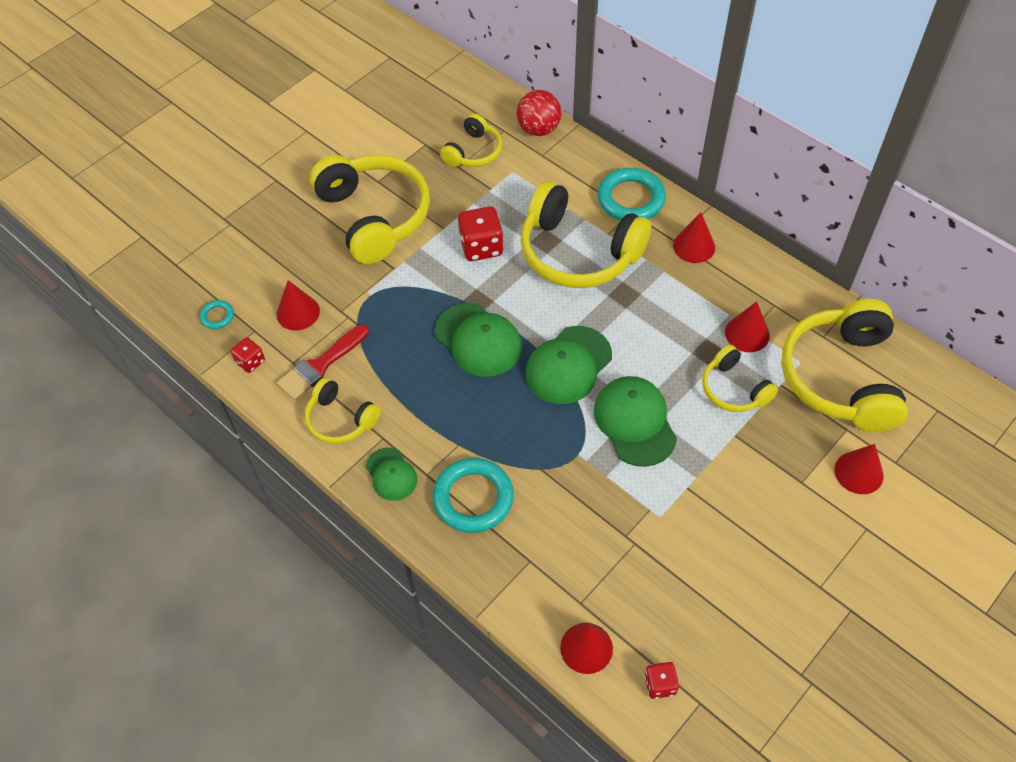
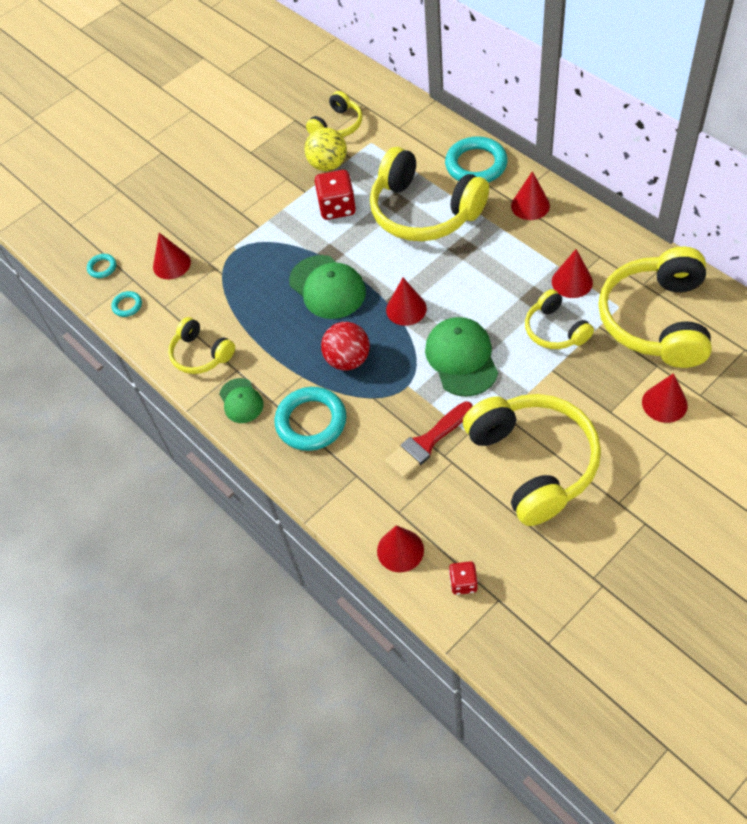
camera: 10 degrees right, 0 degrees up
red dice [231,337,265,373] -> turquoise ring [111,291,142,317]
red brush [277,324,369,400] -> red brush moved to [385,401,473,478]
yellow headphones [310,155,430,264] -> yellow headphones moved to [463,394,601,526]
red ball [516,90,561,136] -> red ball moved to [321,322,370,370]
green cap [526,326,612,404] -> red cone [386,278,427,326]
none -> yellow ball [304,127,347,171]

